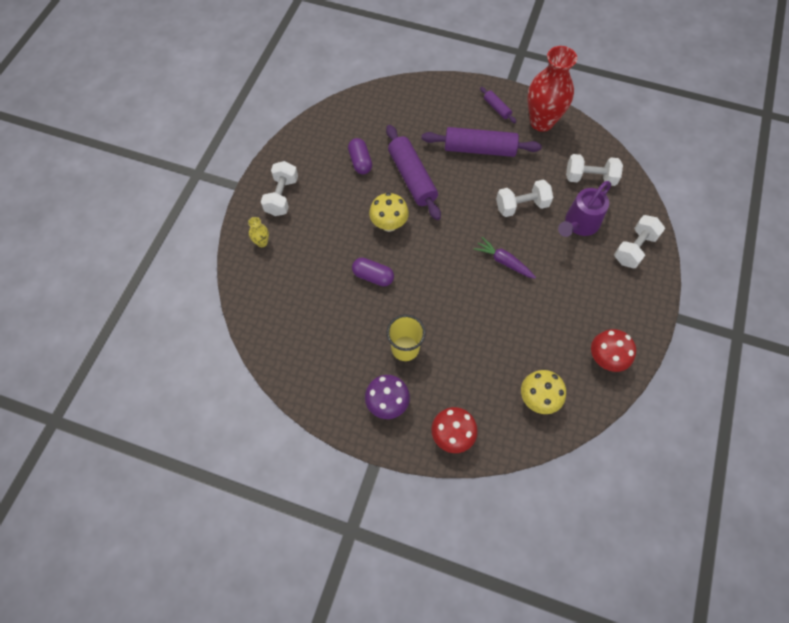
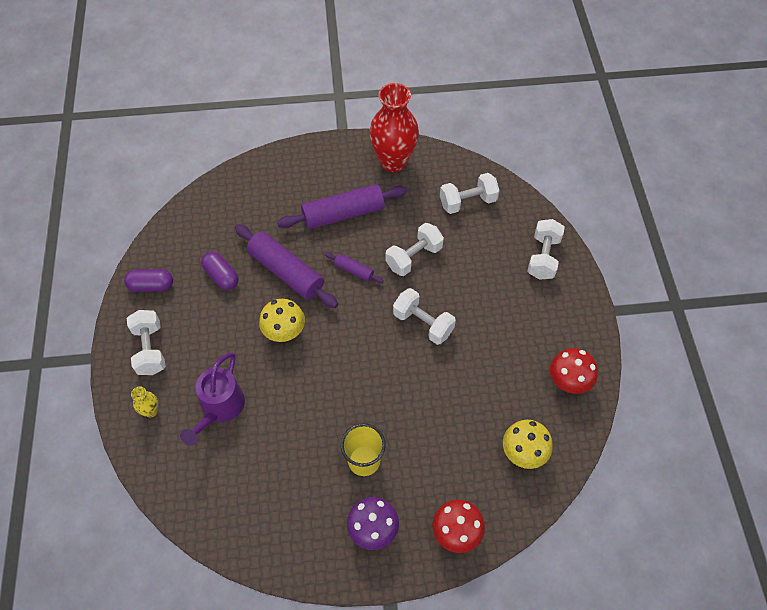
camera: 25 degrees left, 5 degrees down
purple capsule [352,258,394,286] -> purple capsule moved to [124,269,173,292]
purple carrot [474,237,536,278] -> white dumbbell [393,288,456,345]
purple rolling pin [480,87,516,123] -> purple rolling pin moved to [325,252,384,283]
purple watering can [558,181,611,237] -> purple watering can moved to [180,353,245,446]

